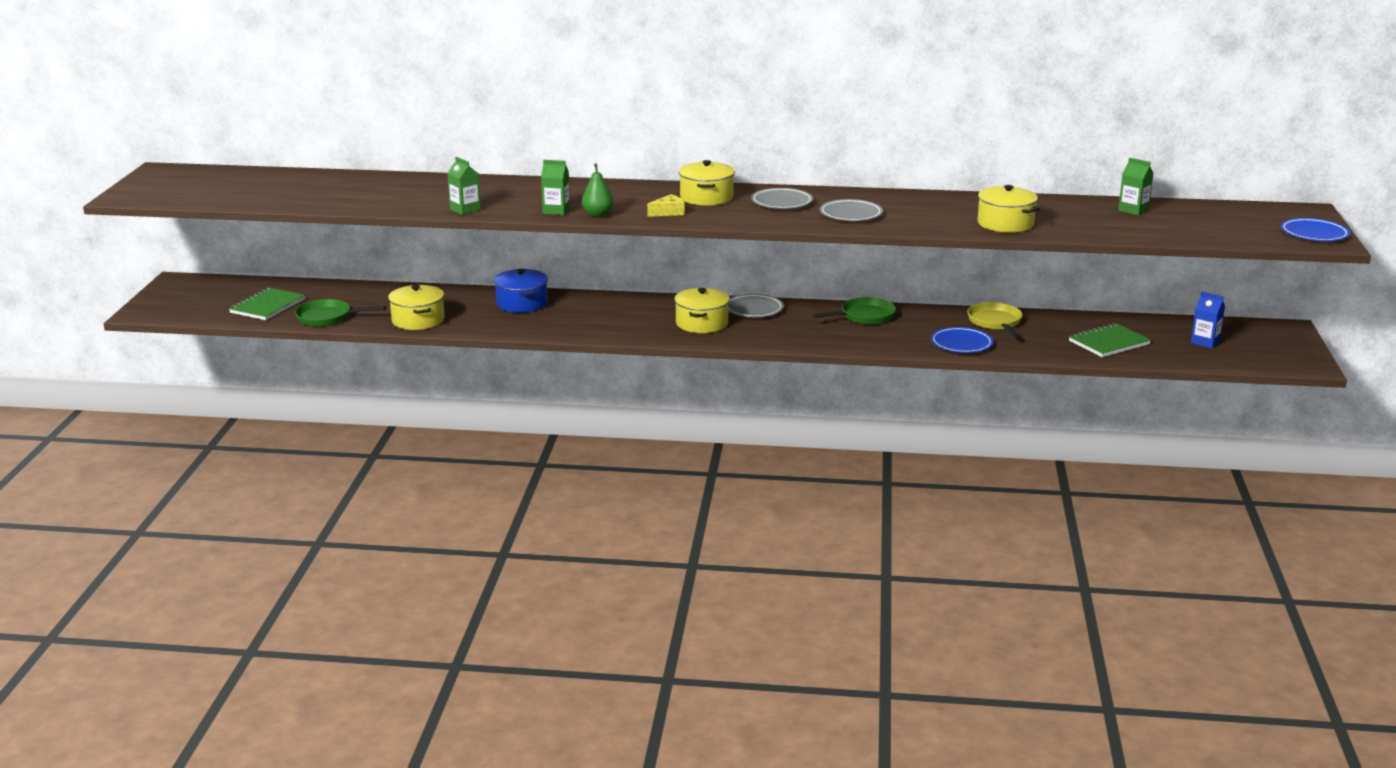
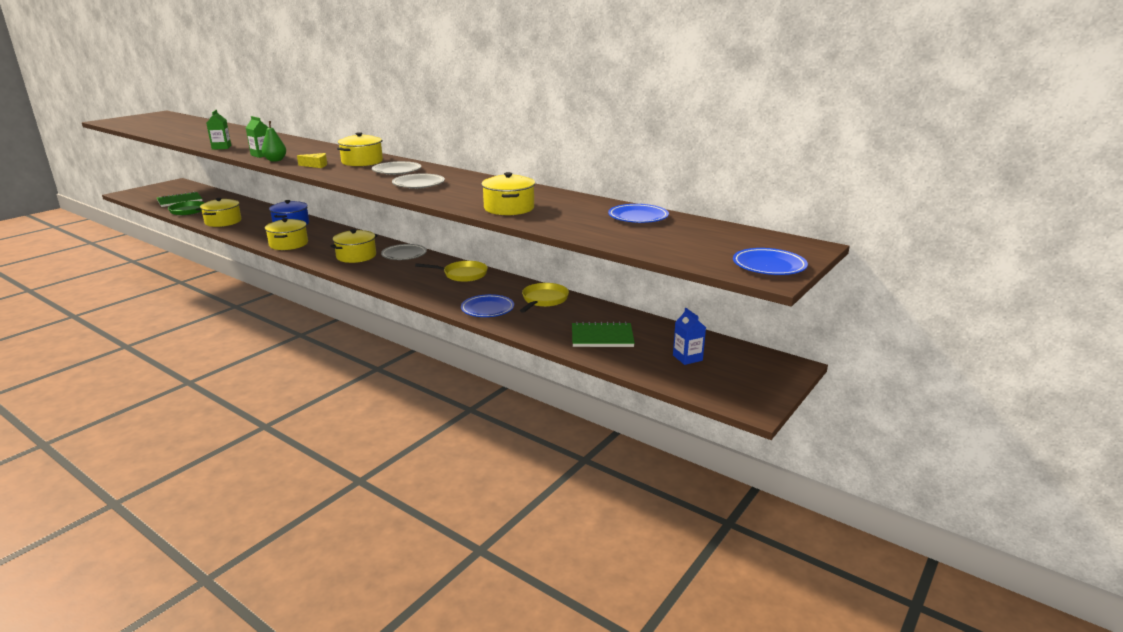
camera: 30 degrees right, 0 degrees up
green pan [812,297,896,324] -> yellow pan [415,261,488,282]
green carton [1118,158,1154,215] -> blue plate [608,204,669,223]
none -> yellow pot [265,218,308,250]

